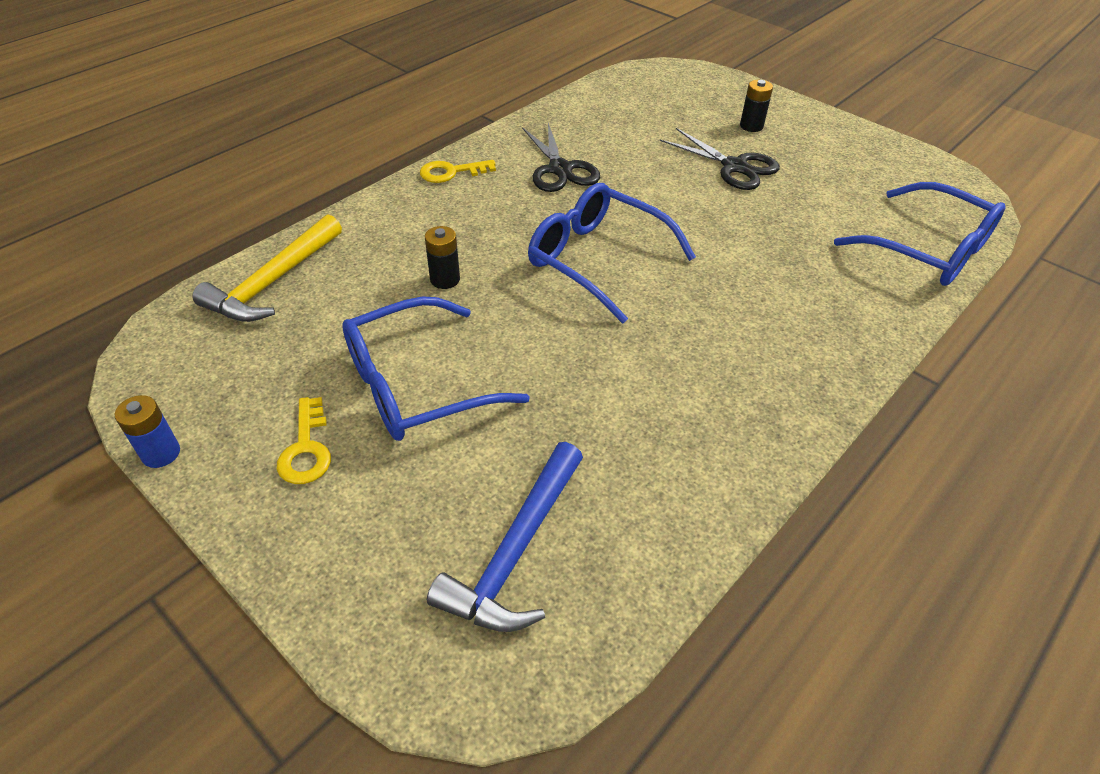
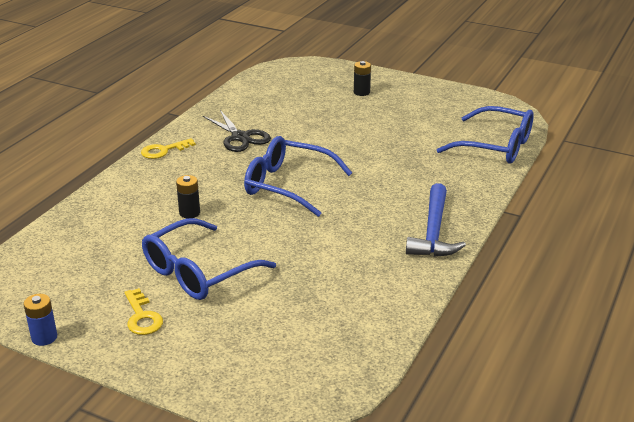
camera: 15 degrees left, 15 degrees down
yellow hammer [192,214,342,322] -> none
blue hammer [427,442,583,632] -> blue hammer moved to [406,183,466,257]
black scissors [659,128,780,190] -> none

